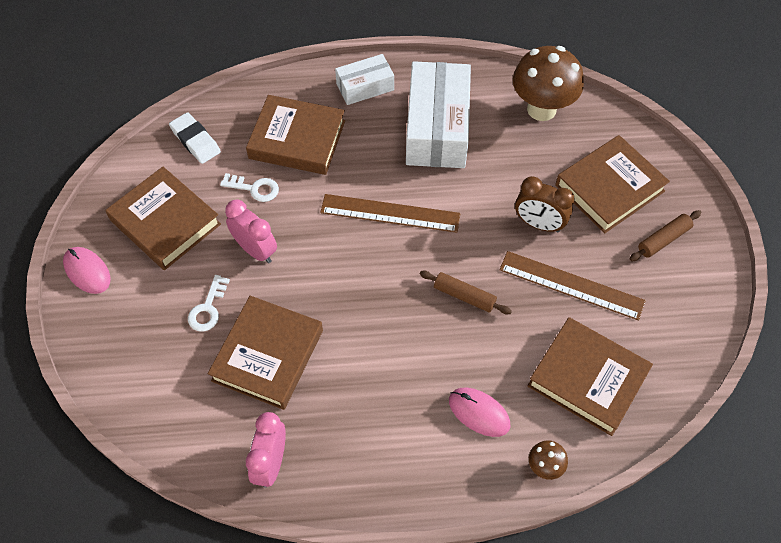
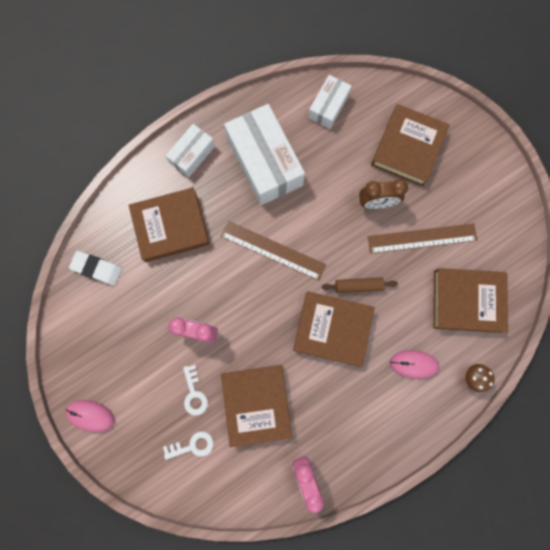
camera: 30 degrees left, 20 degrees up
brown book [105,167,221,270] -> brown book moved to [293,291,375,367]
white key [220,173,279,202] -> white key moved to [163,431,214,460]
brown ruler [320,194,460,233] -> brown ruler turned 45 degrees clockwise [220,221,326,281]
brown mushroom [513,46,584,121] -> white box [308,75,351,129]
brown rolling pin [630,210,701,262] -> none

